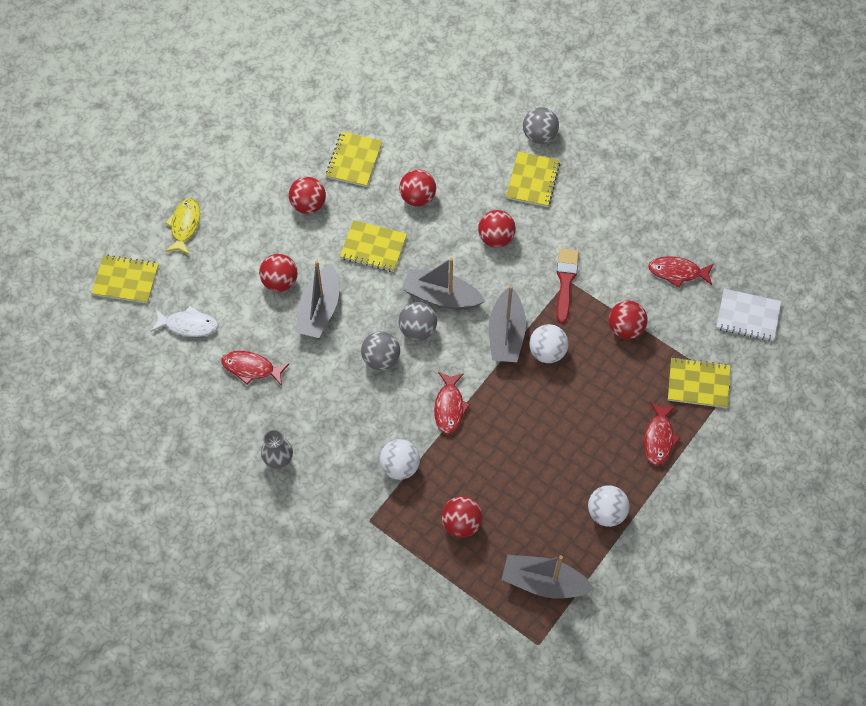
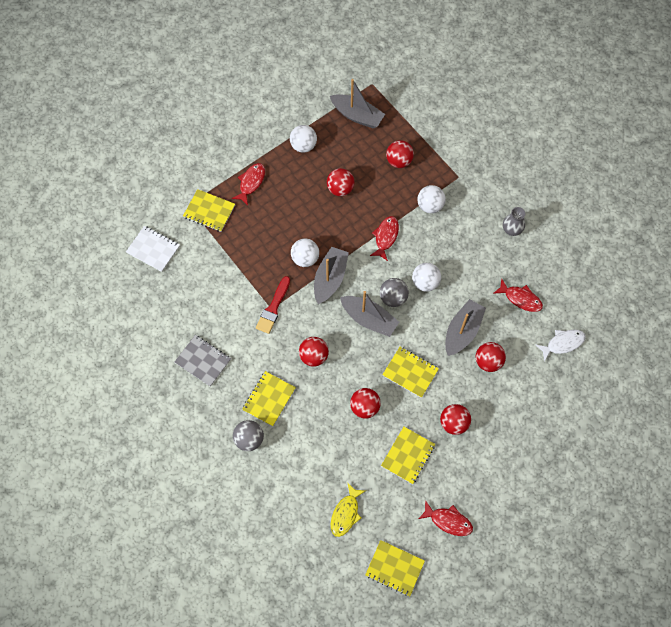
camera: 165 degrees left, 5 degrees up
yellow notebook [91,255,159,303] -> yellow notebook moved to [365,540,425,596]
white fish [151,306,218,337] -> white fish turned 135 degrees clockwise [536,330,586,361]
yellow fish [165,198,200,254] -> yellow fish moved to [331,483,366,537]
grey ball [361,331,400,370] -> white ball [412,263,441,292]
red ball [609,301,648,339] -> red ball moved to [327,168,355,196]
red fish [648,256,713,288] -> red fish moved to [418,500,473,536]
none -> grey notebook [174,335,231,387]

